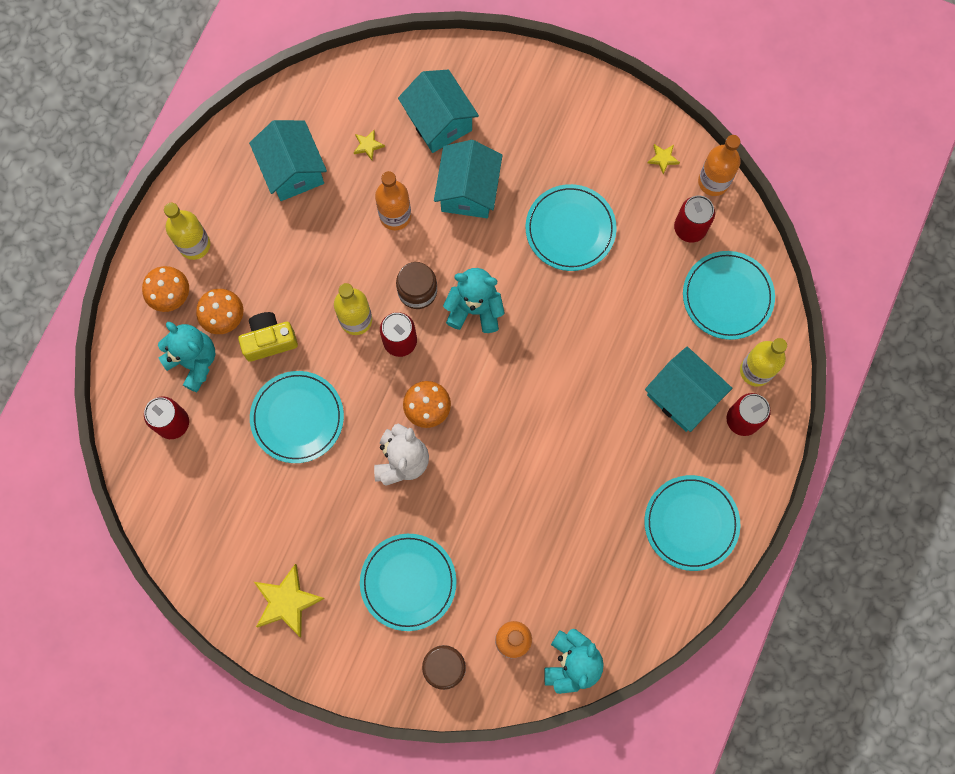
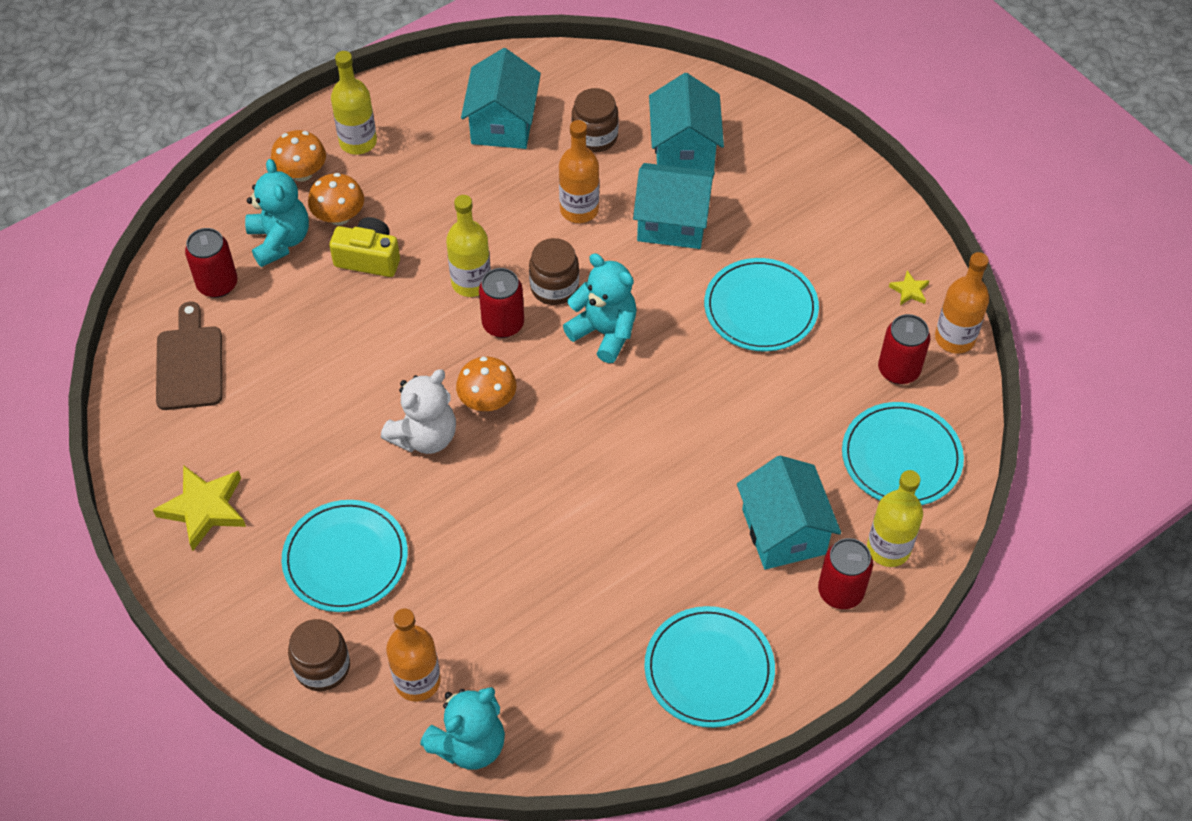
camera: 30 degrees right, 20 degrees down
turquoise plate [250,371,344,463] -> none
yellow star [354,130,385,160] -> brown jar [571,88,619,153]
turquoise house [434,140,503,218] -> turquoise house turned 60 degrees clockwise [633,163,715,249]
none -> brown cutting board [156,302,223,410]

